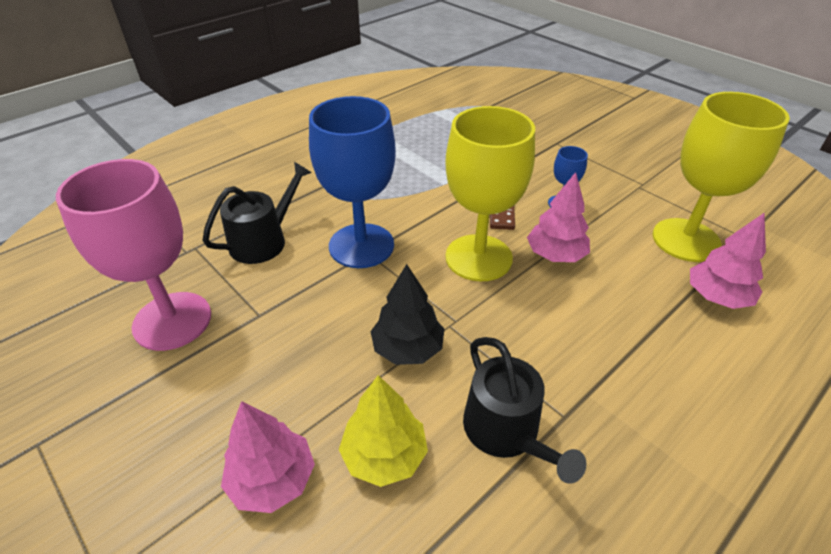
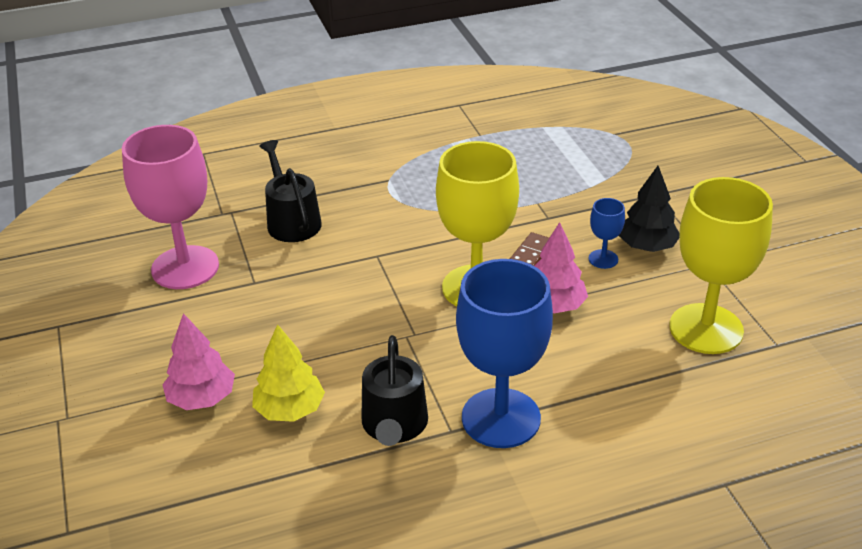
camera: 25 degrees right, 5 degrees down
black watering can [202,162,312,264] -> black watering can turned 90 degrees counterclockwise [259,140,322,242]
blue goblet [309,96,396,268] -> blue goblet moved to [456,259,553,448]
black tree [370,264,444,365] -> black tree moved to [619,166,679,252]
pink tree [690,213,766,309] -> none

